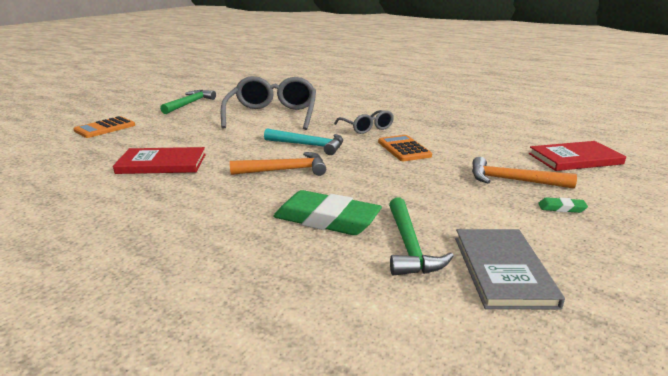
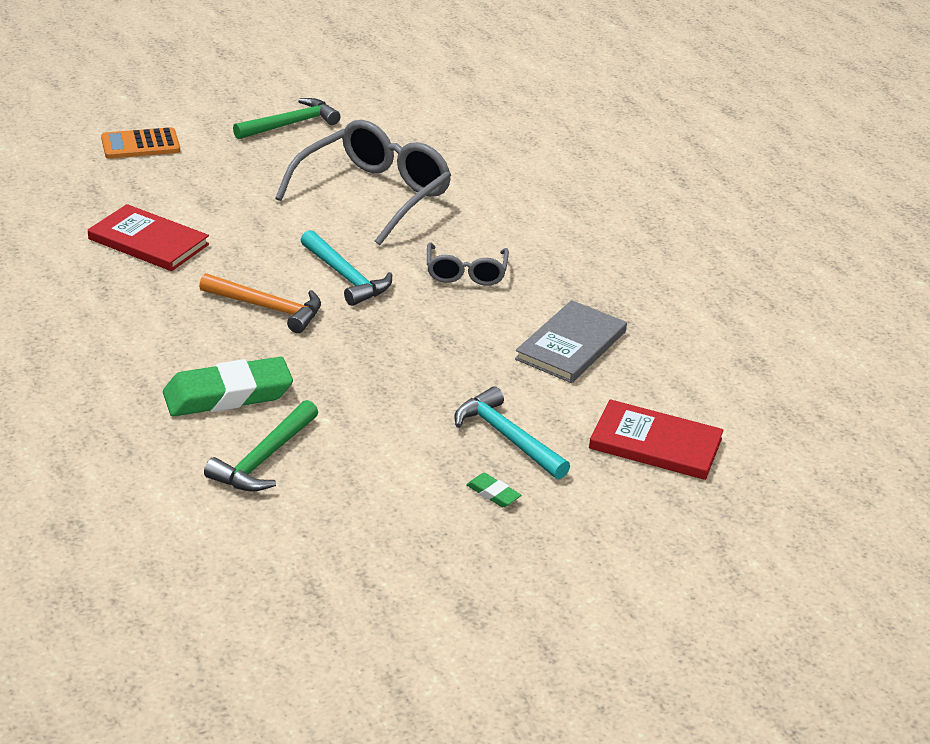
camera: 30 degrees right, 10 degrees up
green eraser [273,190,382,235] -> green eraser turned 75 degrees counterclockwise [163,357,293,416]
orange calculator [378,135,432,161] -> none
grey book [455,229,565,309] -> grey book moved to [515,300,627,383]
orange hammer [472,157,577,189] -> turquoise hammer [454,386,570,479]

